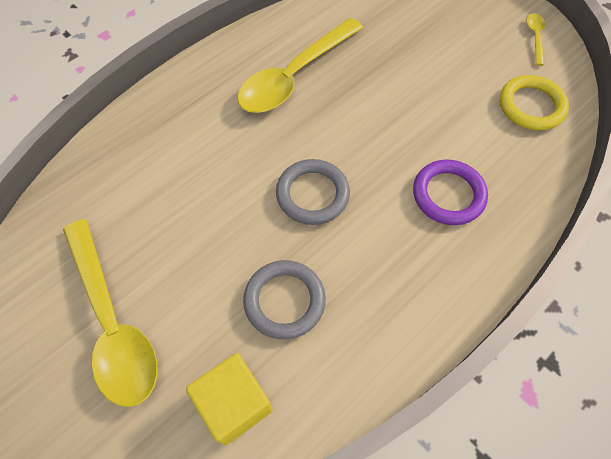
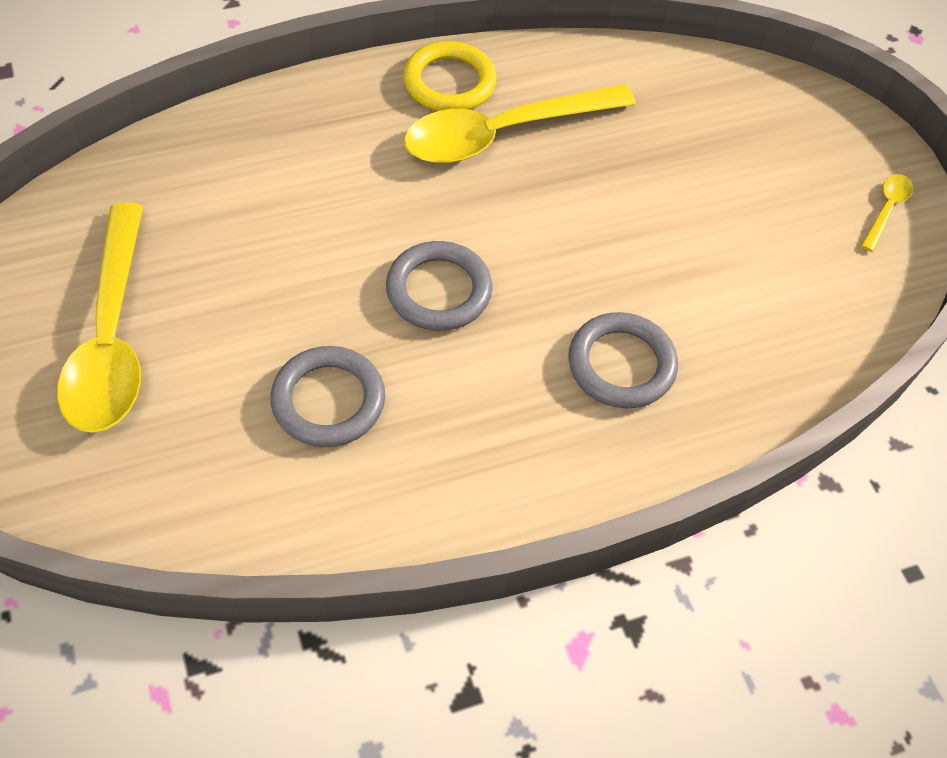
camera: 20 degrees right, 5 degrees down
yellow cube [186,353,273,445] -> none
purple ring [413,159,488,225] -> grey ring [568,312,678,408]
yellow ring [500,75,569,130] -> yellow ring moved to [403,41,497,111]

